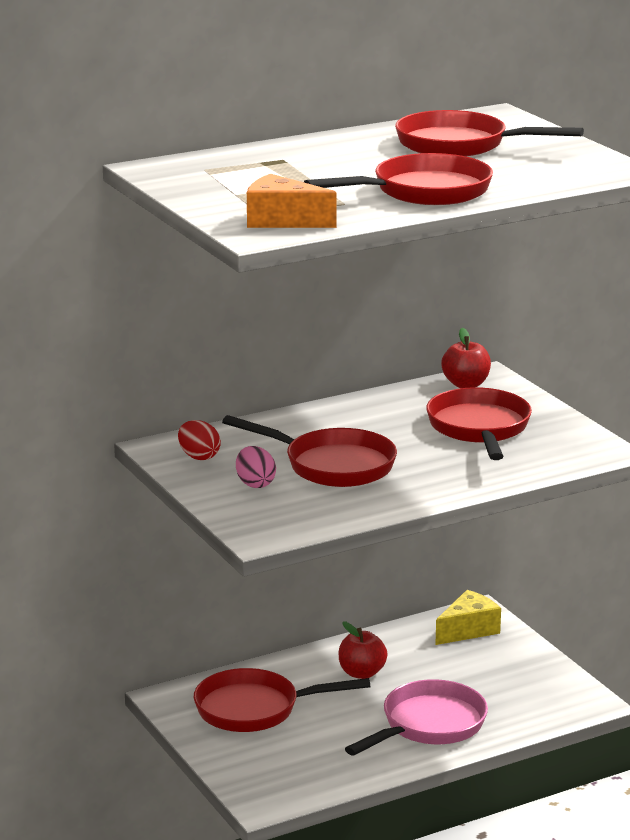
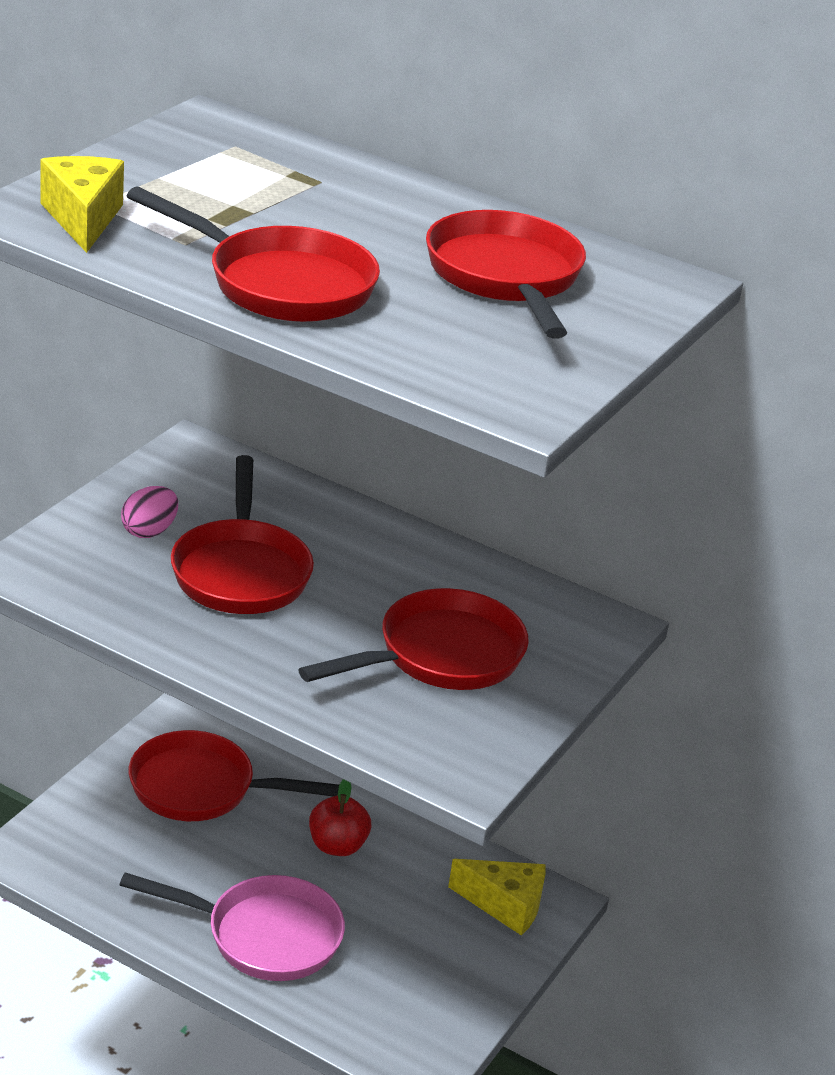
camera: 55 degrees right, 10 degrees up
red egg [178,420,221,460] -> none
red pan [194,668,370,732] -> red pan turned 45 degrees counterclockwise [129,730,339,821]
orange cheese [247,174,337,228] -> yellow cheese [40,156,124,253]
red apple [441,328,491,388] -> none

